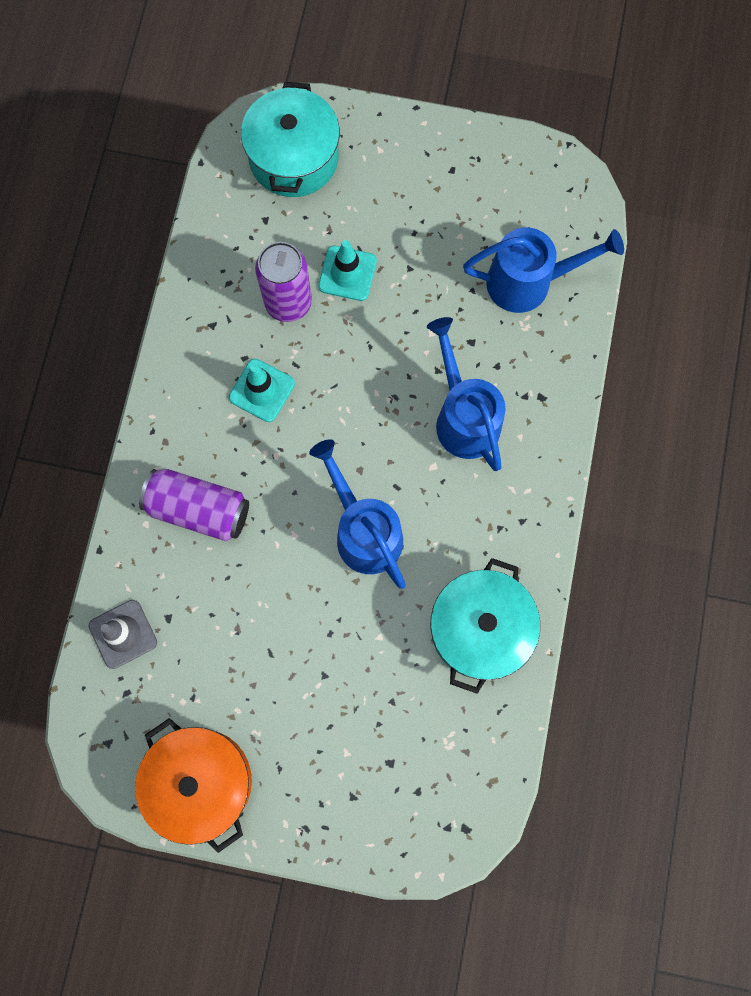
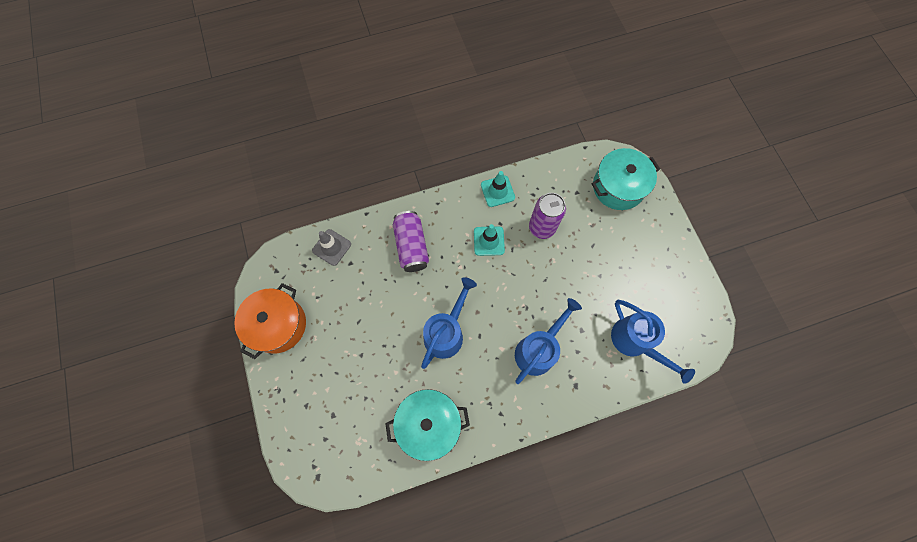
camera: 60 degrees right, 5 degrees down
turquoise traffic cone [318,240,377,301] -> turquoise traffic cone moved to [481,171,515,207]

